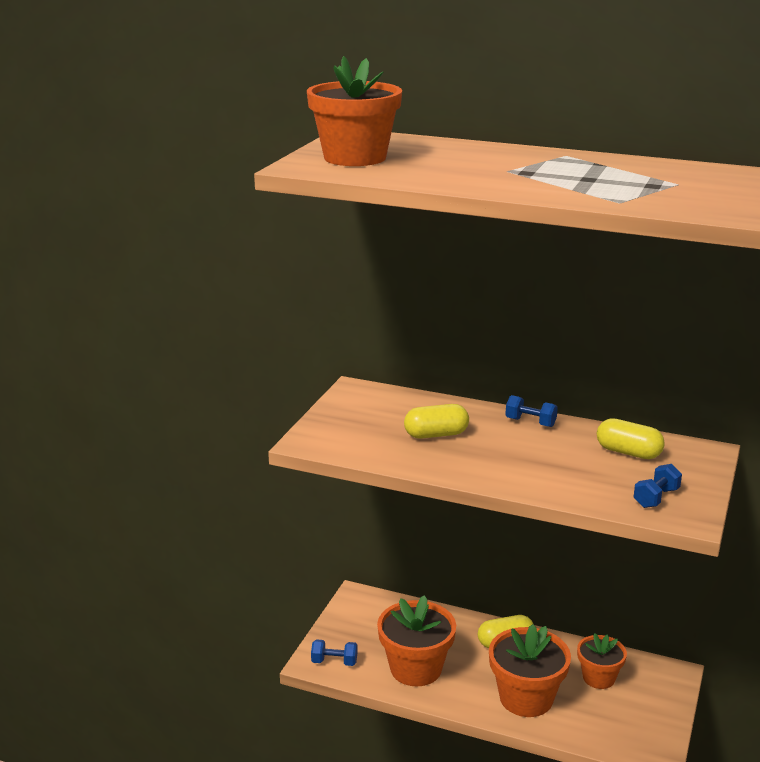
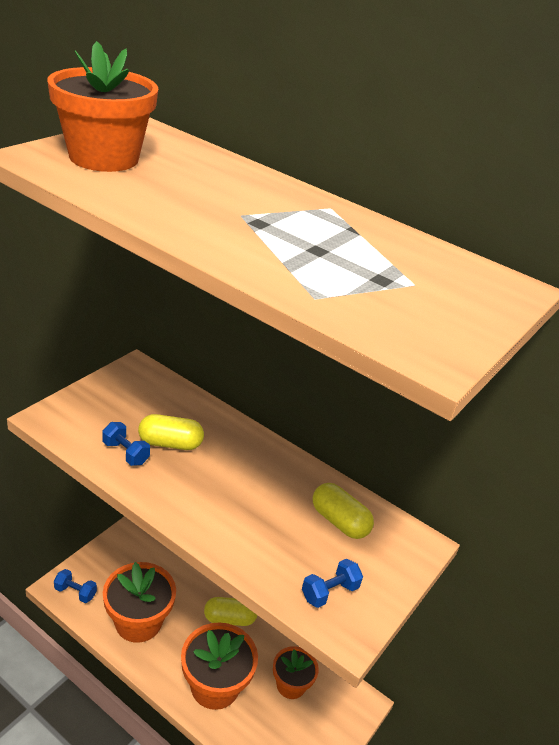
camera: 10 degrees right, 10 degrees up
blue dumbbell [505,395,558,427] -> blue dumbbell moved to [102,422,150,466]

